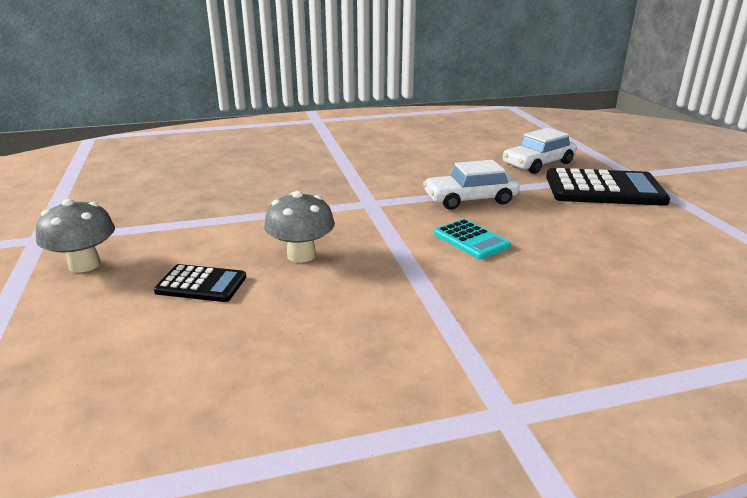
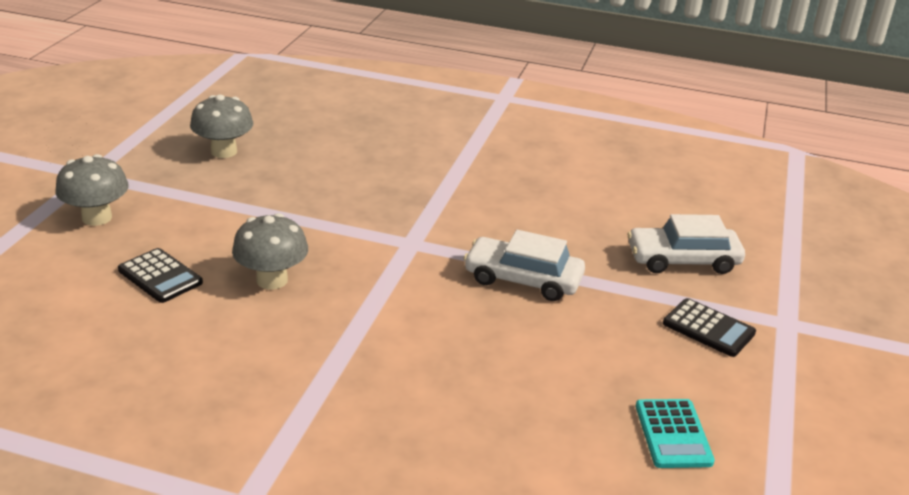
camera: 30 degrees right, 5 degrees up
turquoise calculator [434,219,511,259] -> turquoise calculator moved to [636,399,715,468]
black calculator [546,168,670,206] -> black calculator [663,298,756,357], size x0.54
none -> grey mushroom [190,95,253,158]

